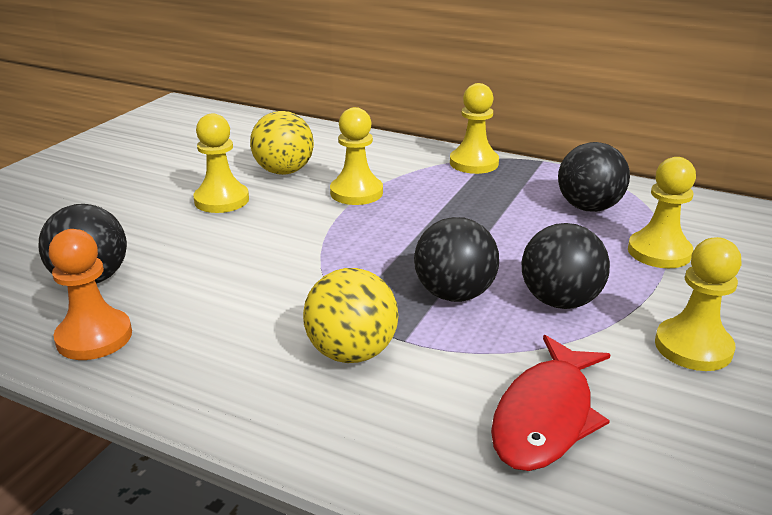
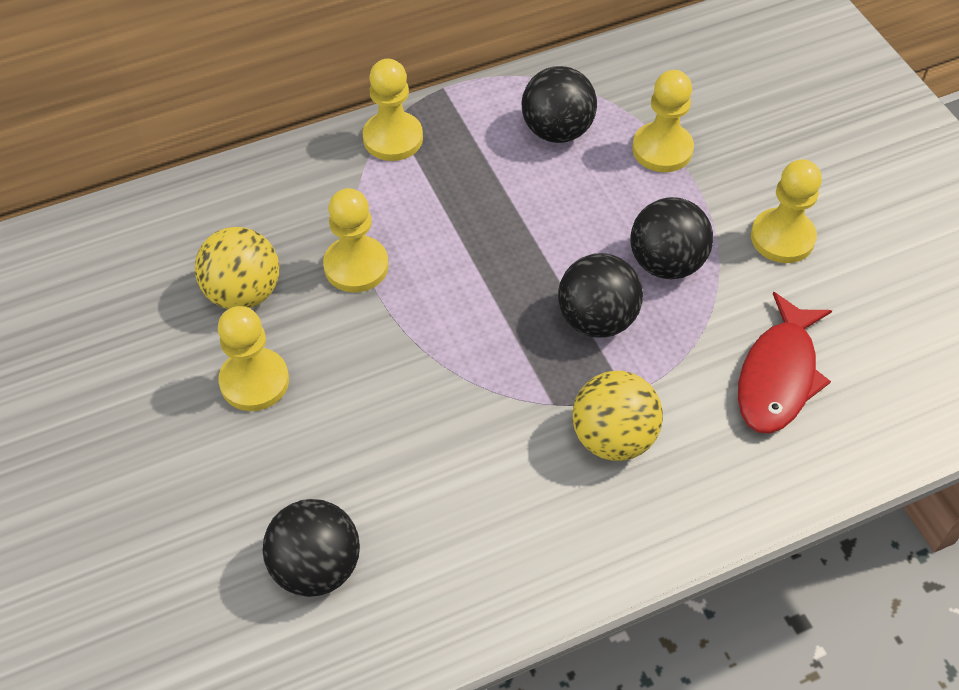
camera: 50 degrees left, 25 degrees up
orange pawn [49,229,132,360] -> none
red fish [491,335,611,471] -> red fish turned 45 degrees clockwise [738,292,832,434]

